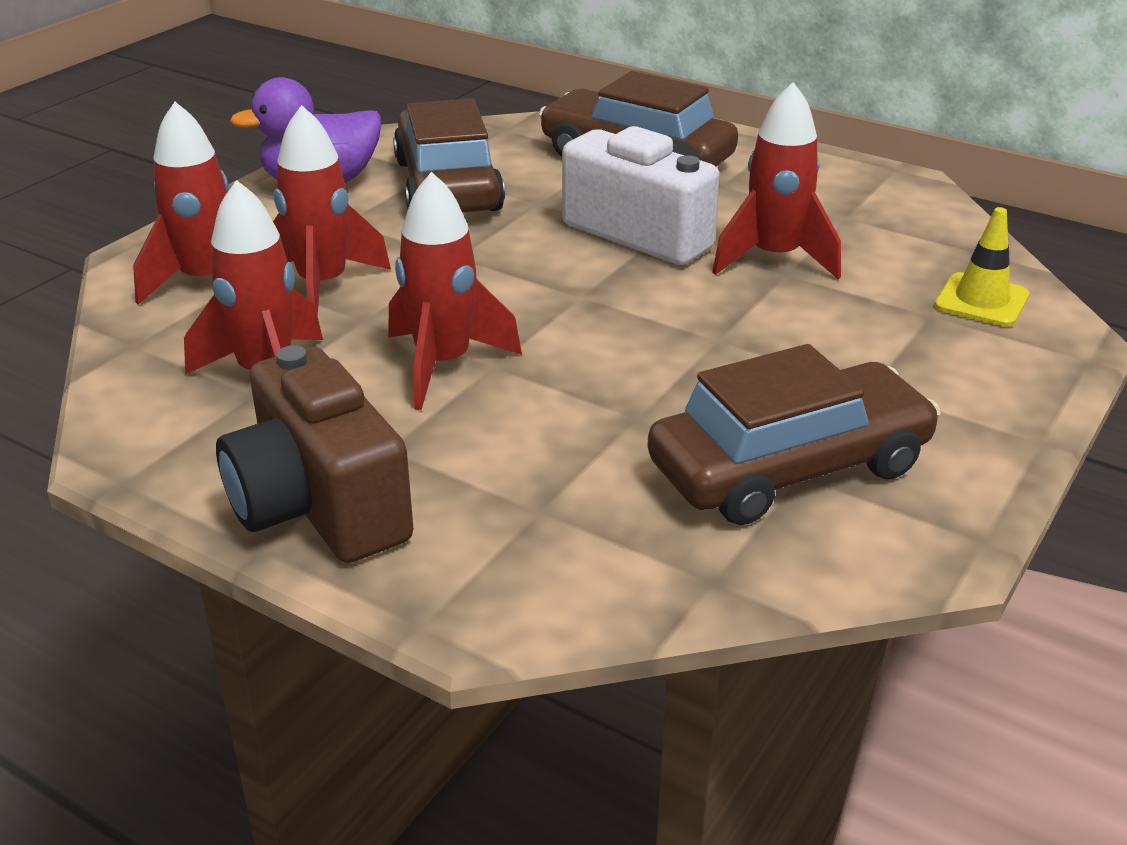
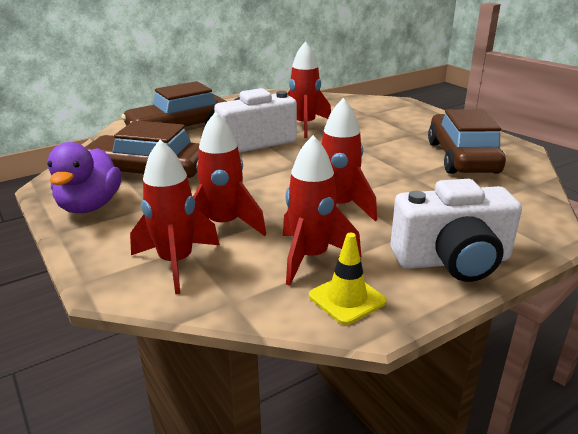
camera: 65 degrees left, 5 degrees down
brown camera [216,345,413,563] -> white camera [391,179,522,282]
yellow traffic cone [934,207,1029,327] -> yellow traffic cone moved to [309,233,387,325]

